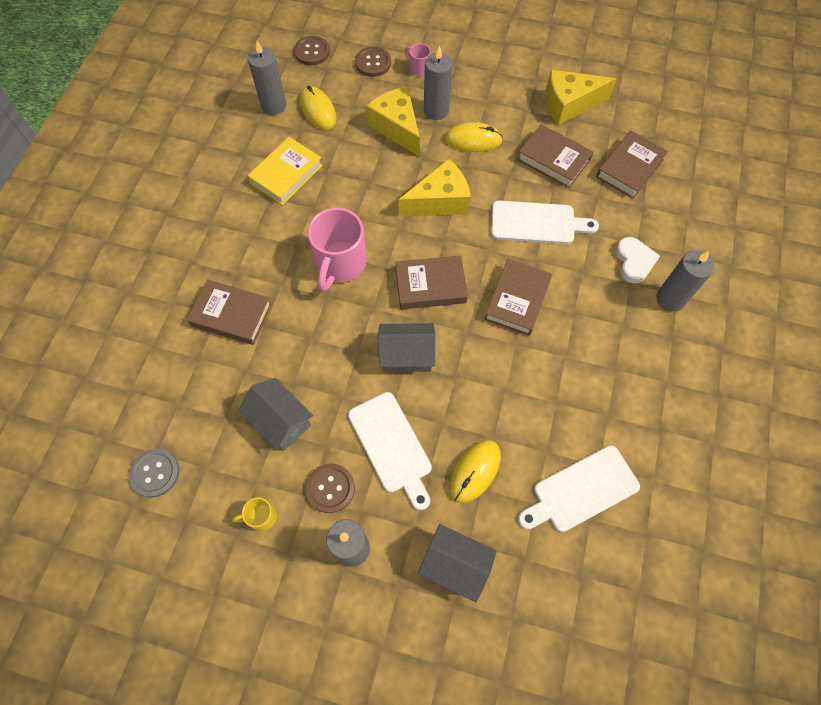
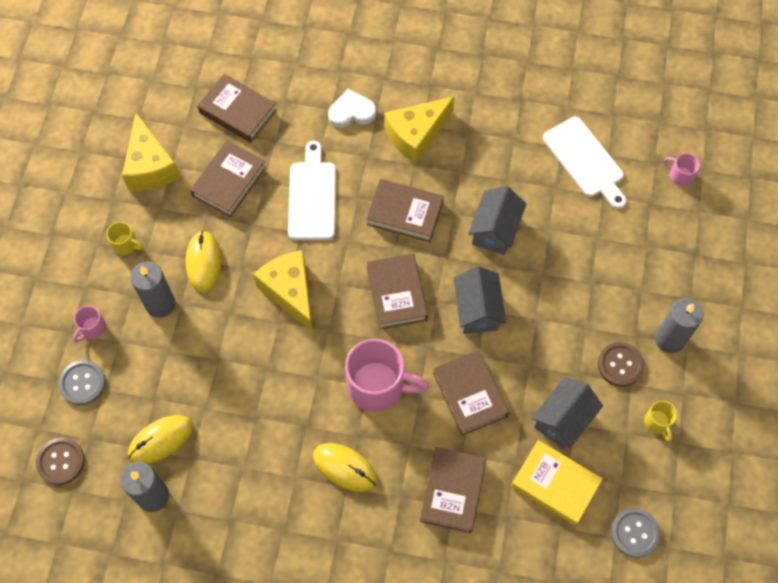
camera: 95 degrees left, 0 degrees up
yellow book [248,137,323,205] -> yellow book moved to [511,440,603,526]
white cutting board [348,392,432,510] -> none
brown button [355,47,391,77] -> grey button [58,360,106,405]
yellow cheese [366,87,420,157] -> yellow cheese moved to [385,96,455,164]
grey house [418,524,497,602] -> grey house moved to [468,186,526,255]
yellow mouse [449,440,501,503] -> yellow mouse moved to [313,443,377,492]
grey candle [656,250,715,312] -> none
none -> yellow mug [107,222,143,255]
none -> brown book [433,350,509,436]
none -> pink mug [664,153,700,186]

